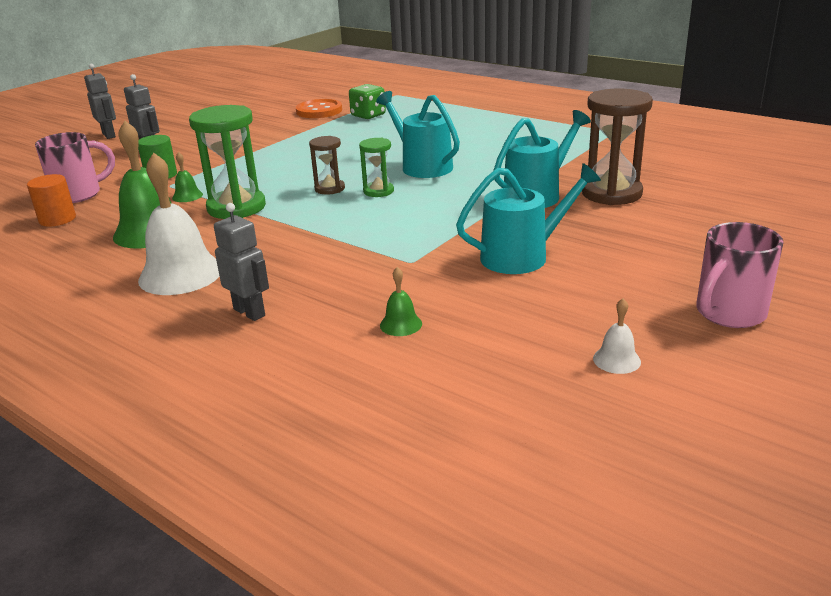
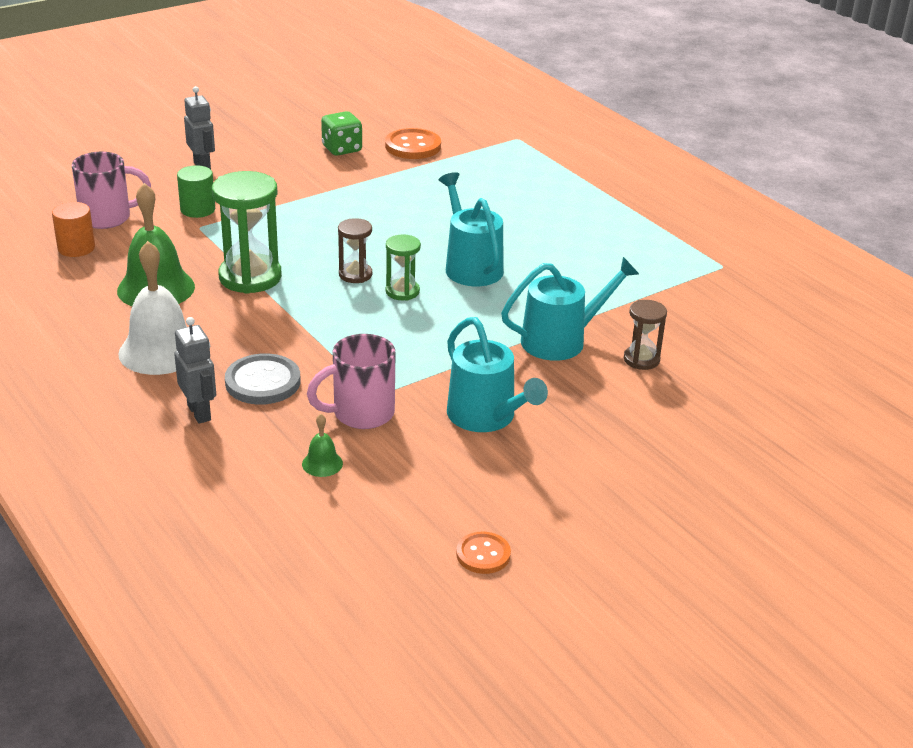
camera: 15 degrees right, 5 degrees up
grey robot [84,64,116,139] -> none
green bell [172,152,203,202] -> none
green dice [349,84,386,119] -> green dice moved to [321,111,362,156]
turquoise watering can [456,163,601,274] -> turquoise watering can turned 60 degrees clockwise [447,317,548,432]
brown hourglass [582,89,653,205] -> brown hourglass [624,300,667,370], size x0.54
white bell [593,298,641,374] -> orange button [456,532,511,574]
pink mug [696,222,784,328] -> pink mug moved to [307,334,395,429]
none -> grey button [225,353,301,405]

